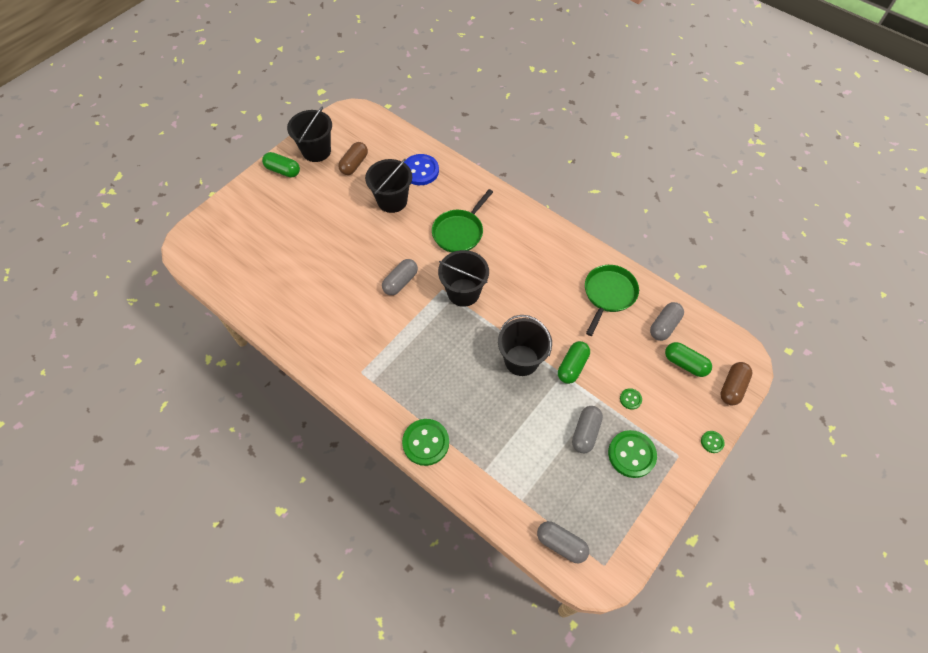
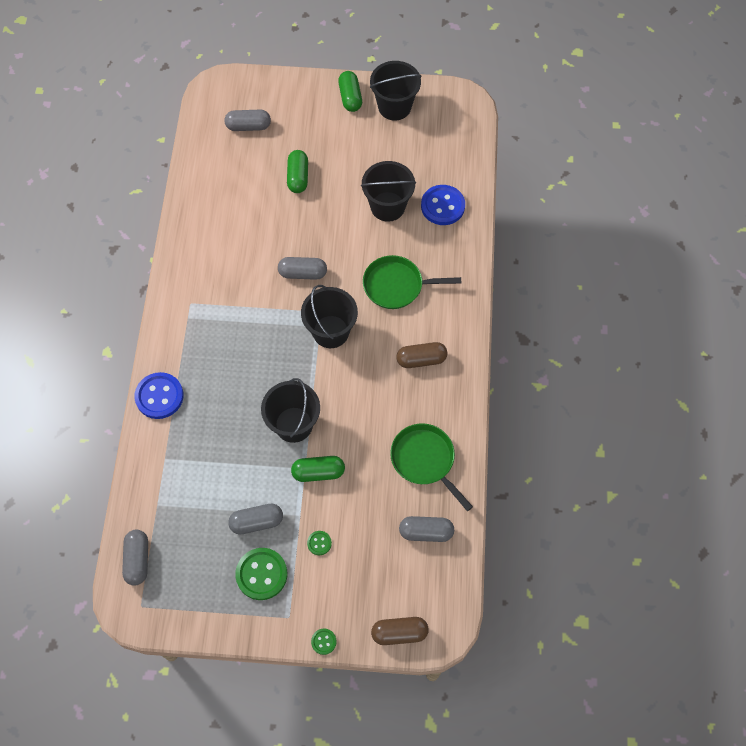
camera: 55 degrees right, 5 degrees up
brown capsule [338,142,368,175] -> brown capsule moved to [397,342,447,368]
green button [402,419,449,466] -> blue button [134,372,184,419]
green pan [585,265,639,336] -> green pan turned 120 degrees counterclockwise [390,423,473,511]
green capsule [665,342,712,377] -> green capsule moved to [287,150,308,193]
none -> grey capsule [224,110,271,131]

